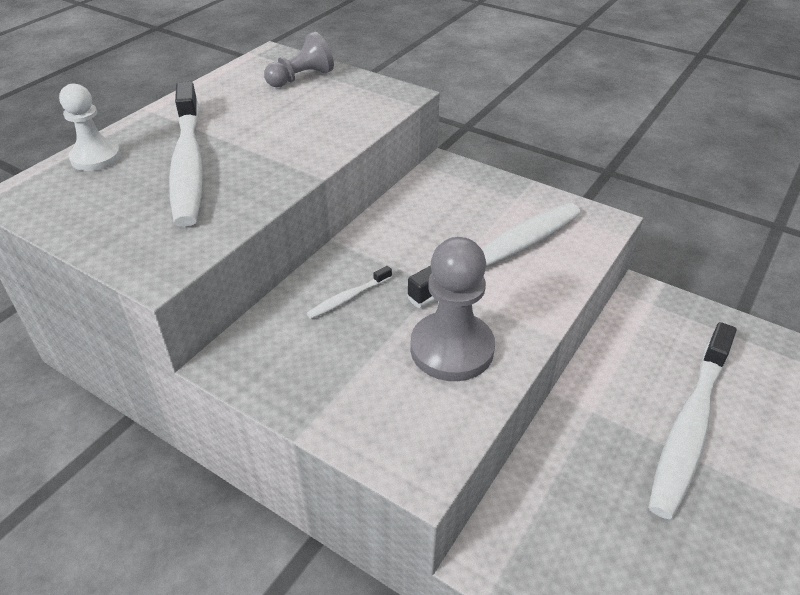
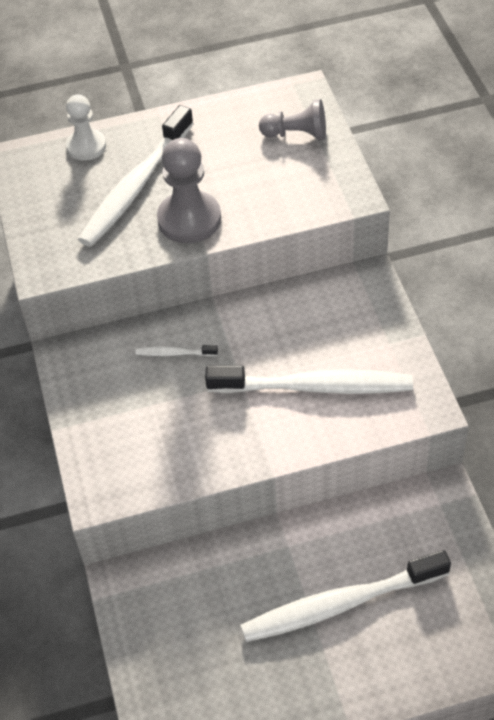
camera: 45 degrees right, 10 degrees up
grey pawn [410,237,495,381] -> grey pawn moved to [157,138,221,243]

